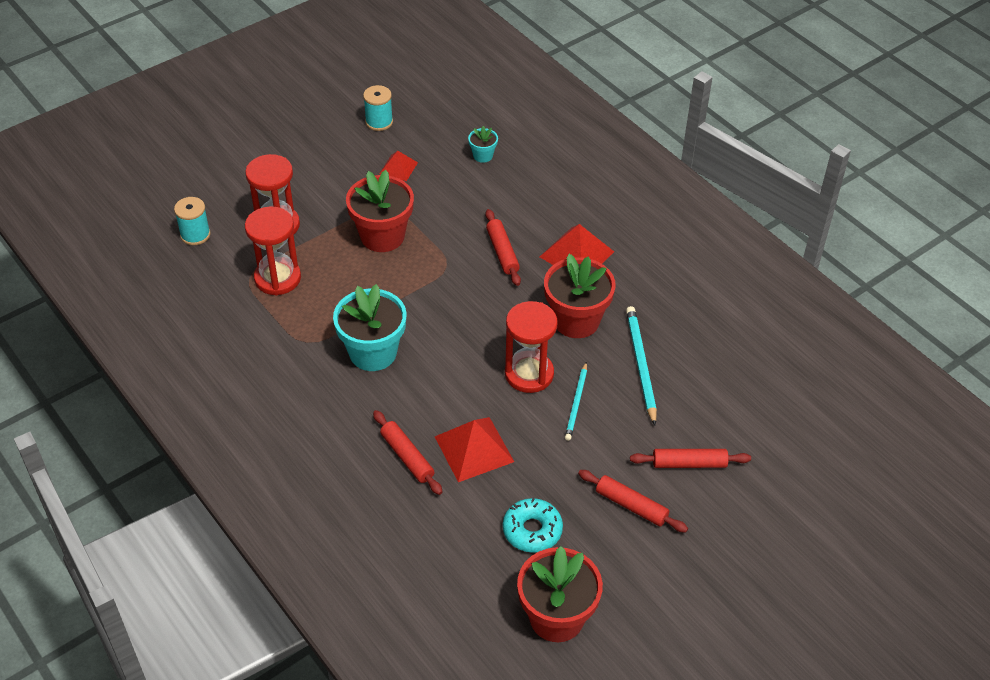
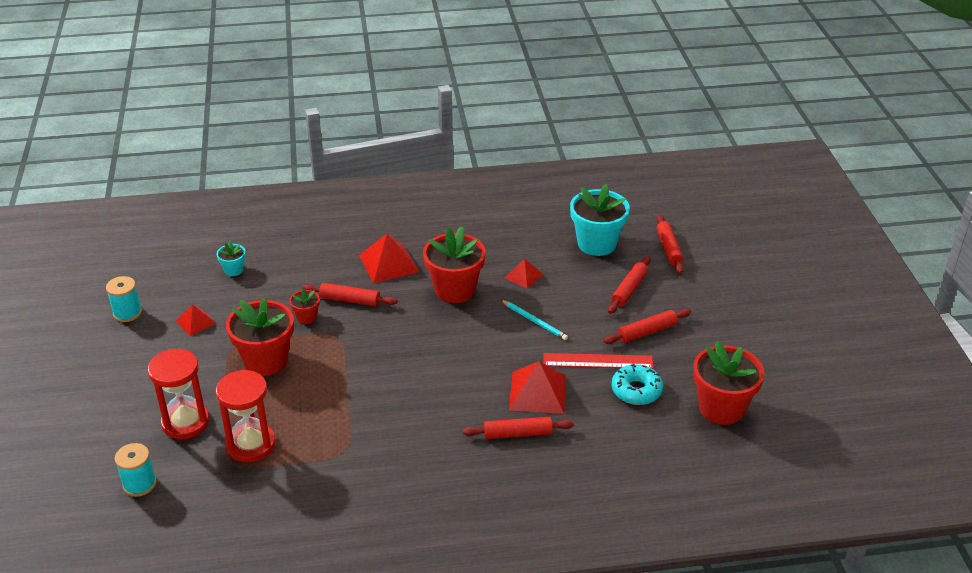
camera: 60 degrees left, 10 degrees down
turquoise flower pot [333,284,407,371] -> turquoise flower pot moved to [570,184,630,256]
red hourglass [505,301,557,393] -> none
turquoise pencil [626,306,657,425] -> red pyramid [505,259,543,289]
none -> red flower pot [289,288,320,324]
none -> red ruler [544,353,653,369]
none -> red rolling pin [656,214,684,274]

